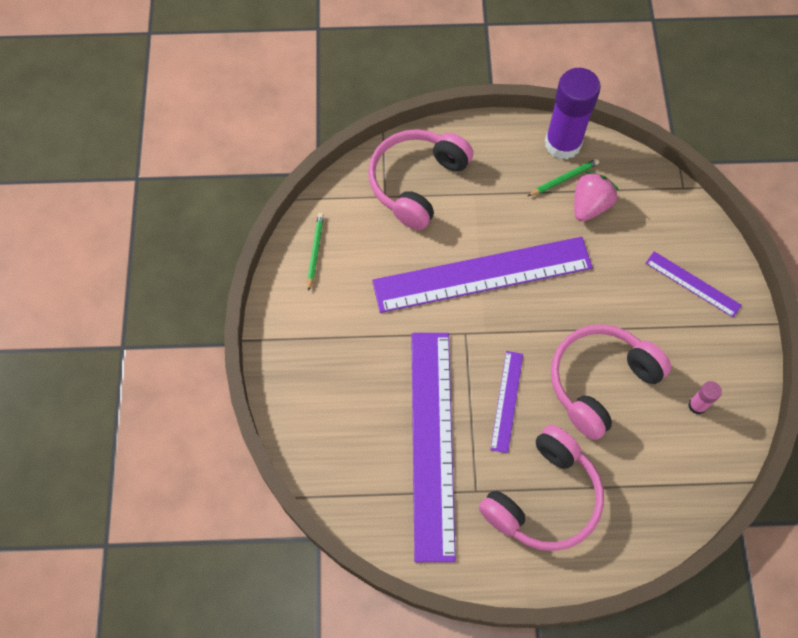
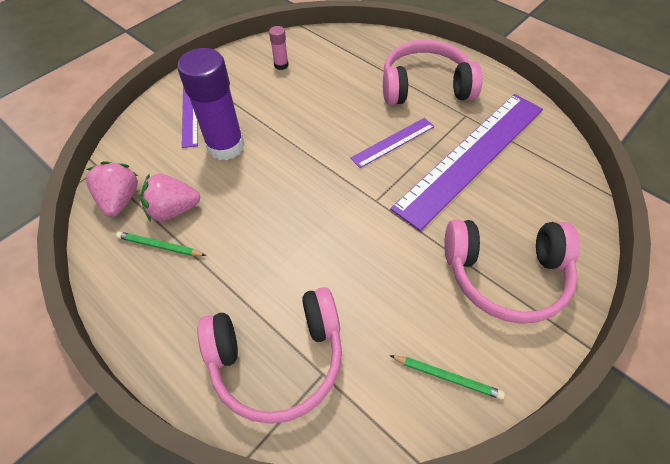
camera: 135 degrees left, 10 degrees down
green pencil [307,213,324,291] -> green pencil turned 120 degrees counterclockwise [390,355,505,400]
purple ruler [372,237,593,313] -> none
purple glue stick [545,68,601,159] -> purple glue stick moved to [177,48,245,160]
pink headphones [551,324,671,440] -> pink headphones moved to [444,219,580,324]
none -> pink strawberry [86,161,138,217]

